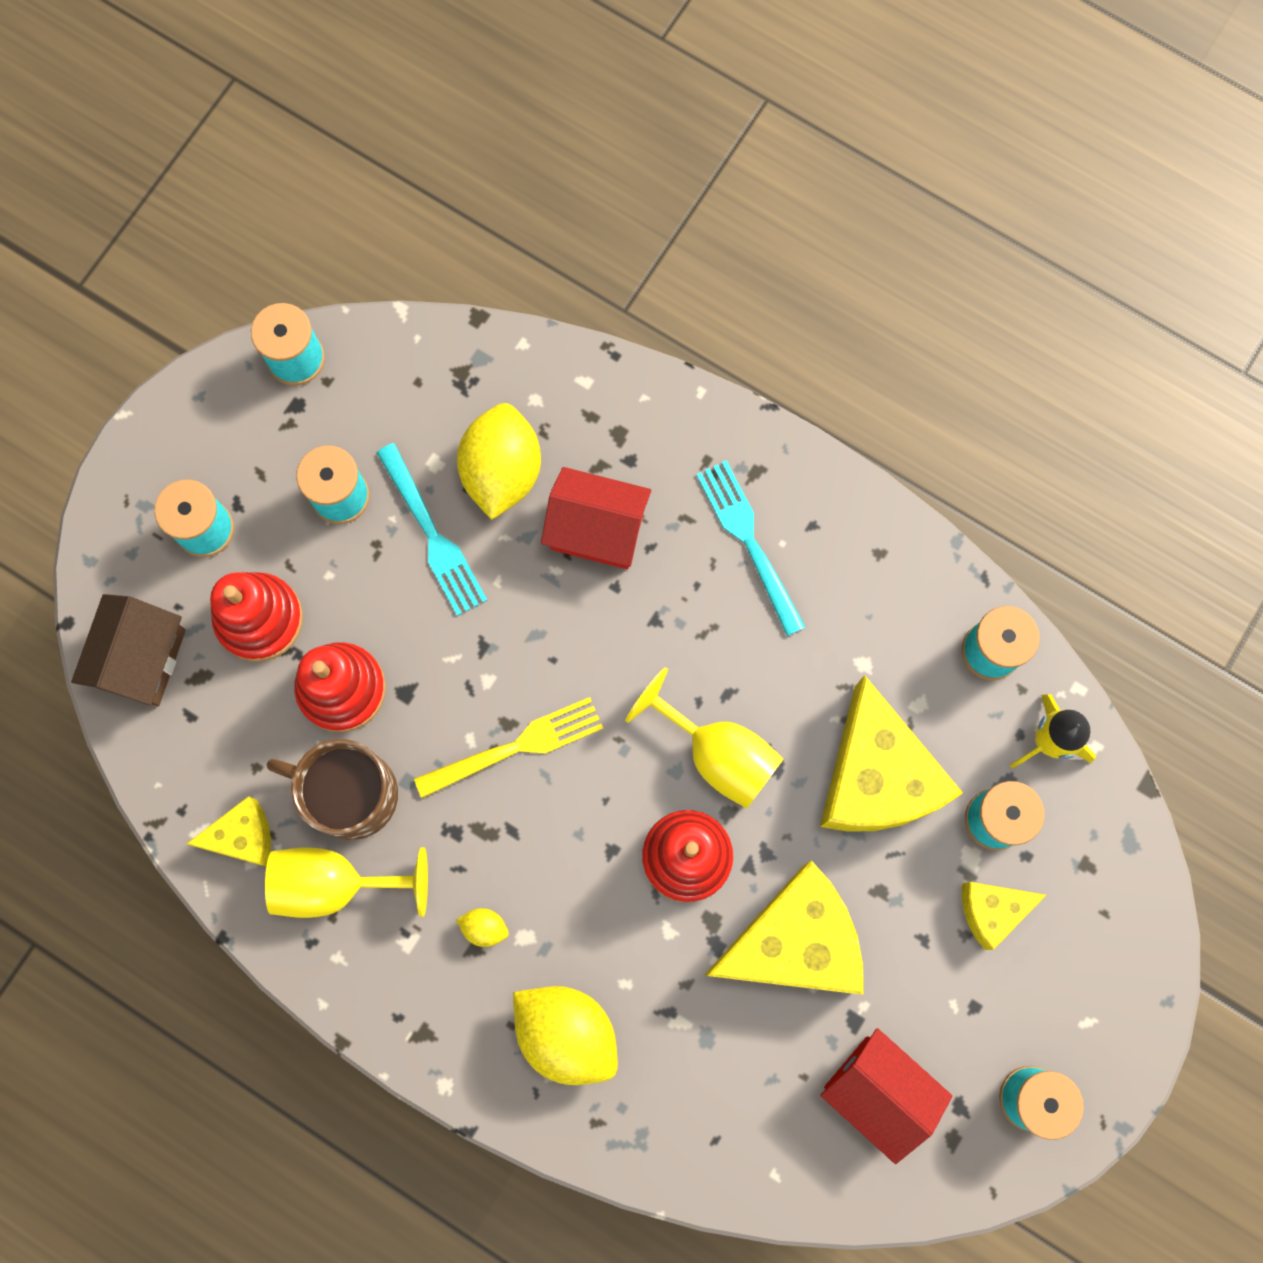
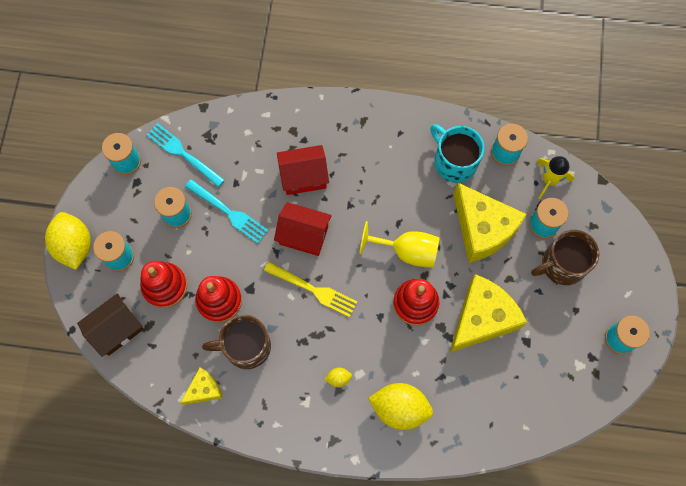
camera: 25 degrees left, 5 degrees down
brown house [71,594,186,706] -> brown house turned 60 degrees clockwise [77,293,144,357]
yellow goblet [265,847,428,918] -> none
yellow fork [414,697,603,798] -> yellow fork turned 75 degrees clockwise [264,262,357,317]
yellow lemon [457,403,541,520] -> yellow lemon moved to [45,212,91,270]
turquoise fork [696,460,805,636] -> turquoise fork moved to [146,123,225,187]
red house [820,1028,953,1164] -> red house moved to [274,202,332,256]
yellow cheese [962,882,1046,950] -> brown mug [531,230,599,285]
none -> turquoise mug [430,124,484,183]

